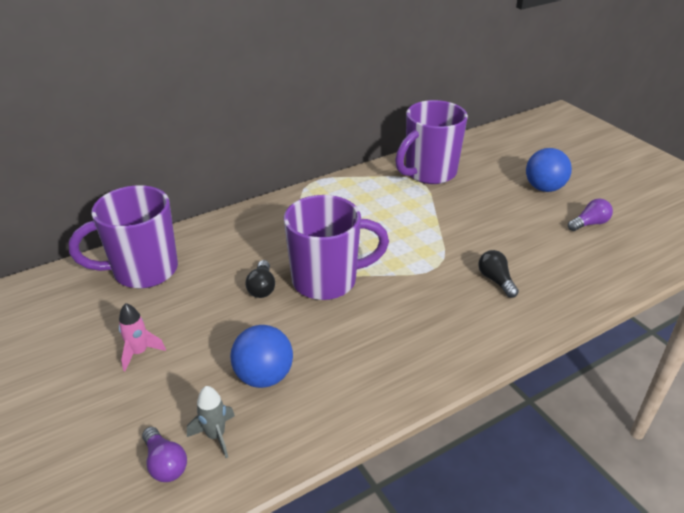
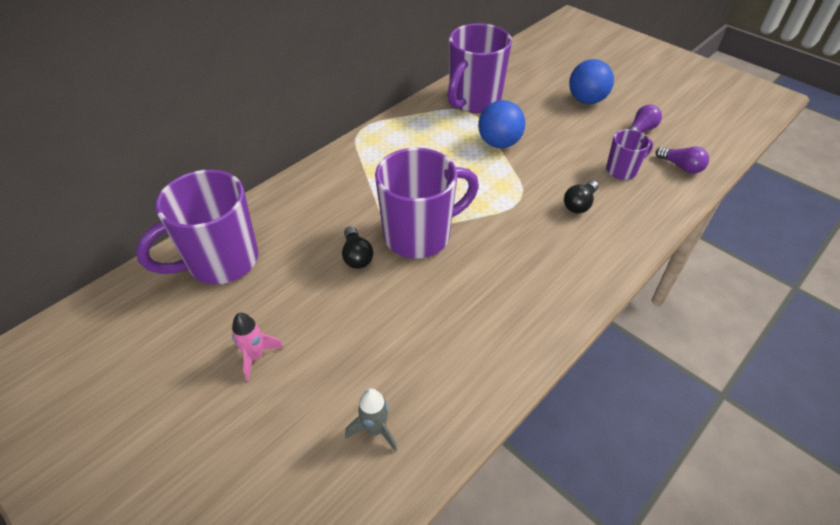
camera: 15 degrees left, 10 degrees up
purple light bulb [142,427,187,482] -> purple light bulb moved to [655,146,709,174]
blue ball [230,325,293,388] -> blue ball moved to [478,100,525,148]
black light bulb [478,250,519,298] -> black light bulb turned 105 degrees counterclockwise [564,180,599,214]
none -> purple mug [606,129,653,180]

